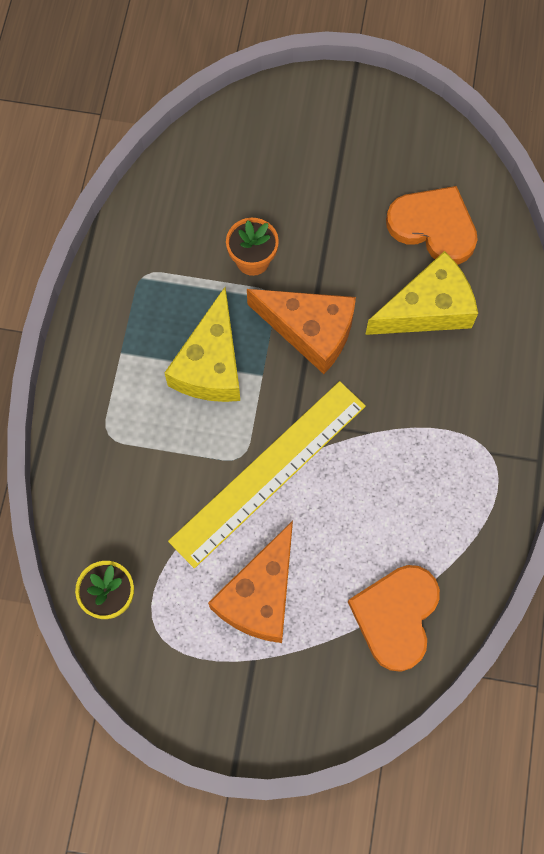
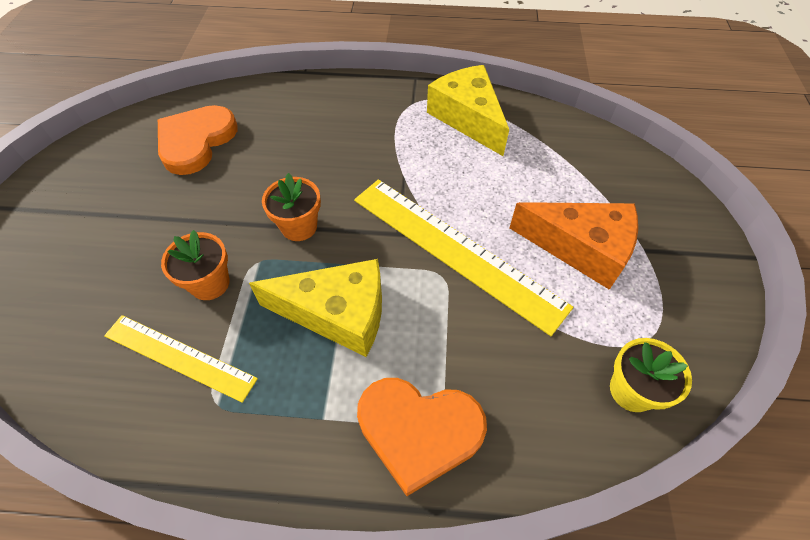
camera: 95 degrees left, 15 degrees down
orange cheese [247,289,356,374] -> orange flower pot [262,173,321,241]
orange heart [348,565,440,672] -> orange heart moved to [357,378,487,496]
yellow cheese [365,251,478,335] -> yellow cheese moved to [427,65,509,156]
none -> yellow ruler [104,315,258,403]

